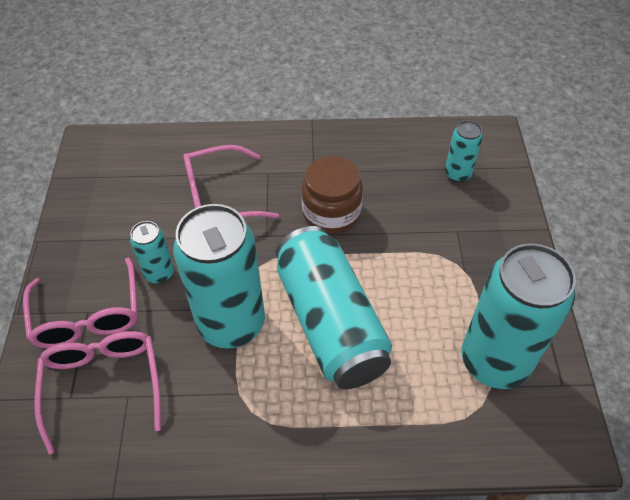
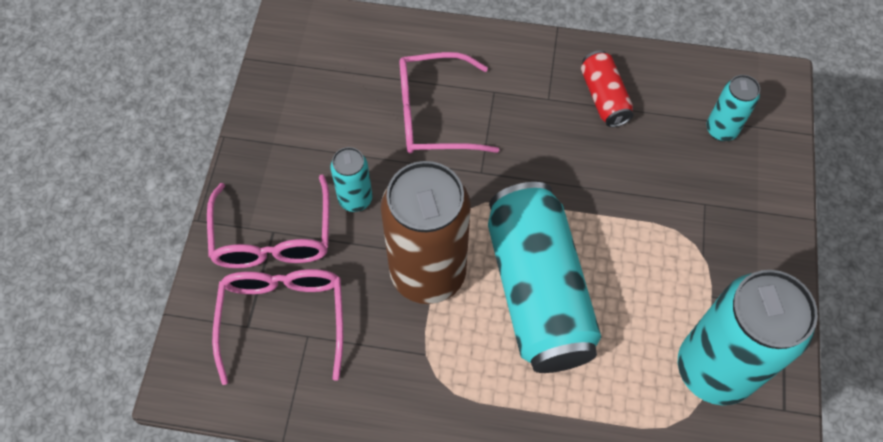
camera: 10 degrees right, 10 degrees up
turquoise can [173,204,265,348] -> brown can [381,161,471,304]
brown jar [301,156,363,234] -> none
none -> red can [581,50,634,127]

